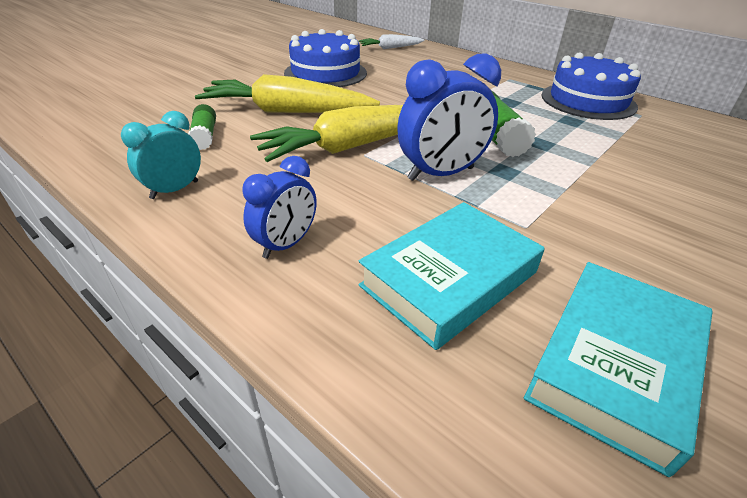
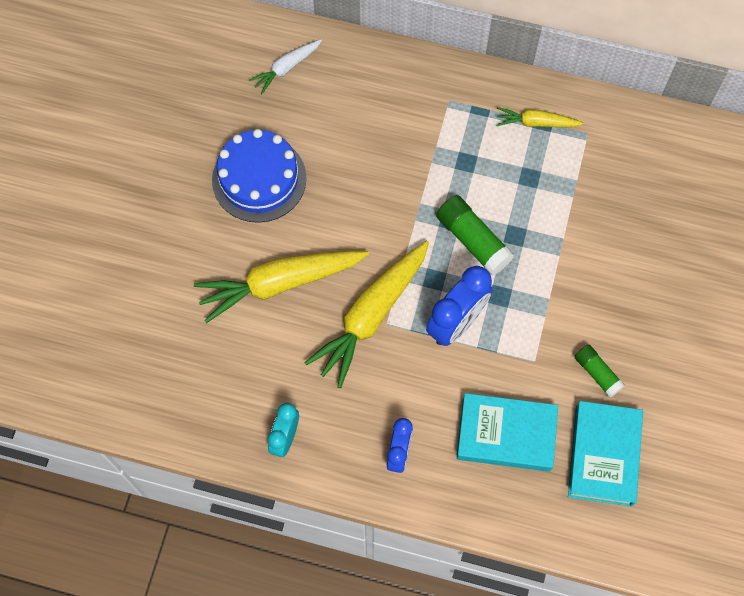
camera: 25 degrees left, 30 degrees up
green glue stick [188,104,216,150] -> green glue stick moved to [574,345,625,398]
turquoise book [359,202,544,350] -> turquoise book turned 75 degrees clockwise [457,393,558,472]
blue cake [542,52,641,120] -> yellow carrot [496,107,583,127]

